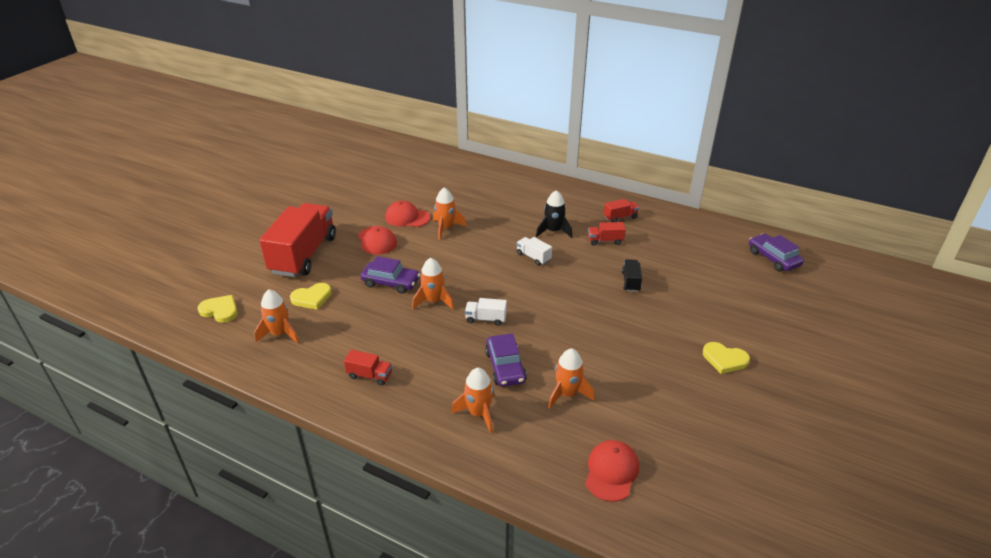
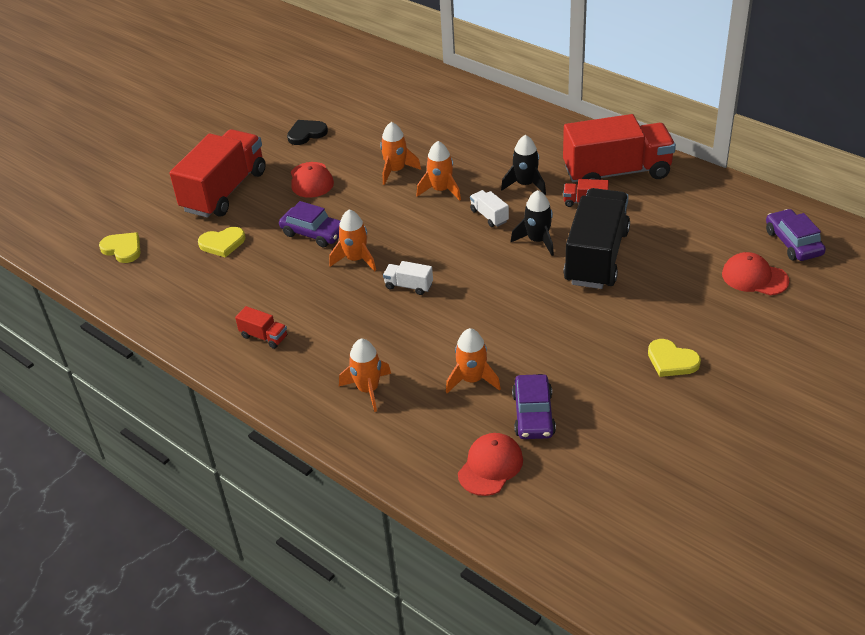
camera: 15 degrees right, 5 degrees up
orange rocket [254,289,299,343] -> orange rocket moved to [417,141,461,201]
red cap [385,201,430,227] -> red cap moved to [722,252,789,295]
purple car [485,333,527,387] -> purple car moved to [512,374,556,439]
red truck [604,199,639,222] -> red truck [563,114,676,182], size x2.43
black truck [622,259,642,292] -> black truck [563,188,630,289], size x2.43
none -> black heart [287,120,328,145]
none -> black rocket [510,190,554,256]

